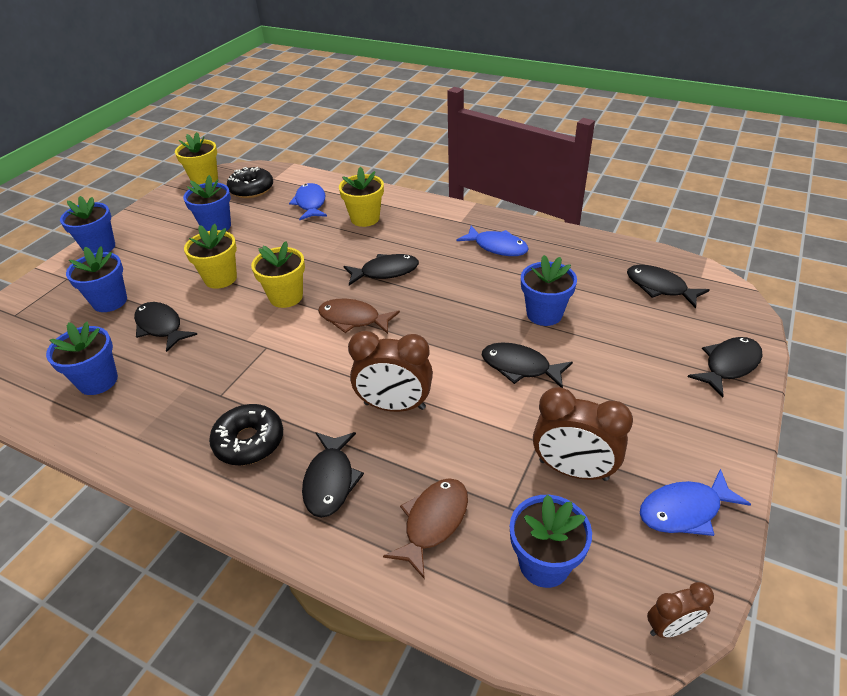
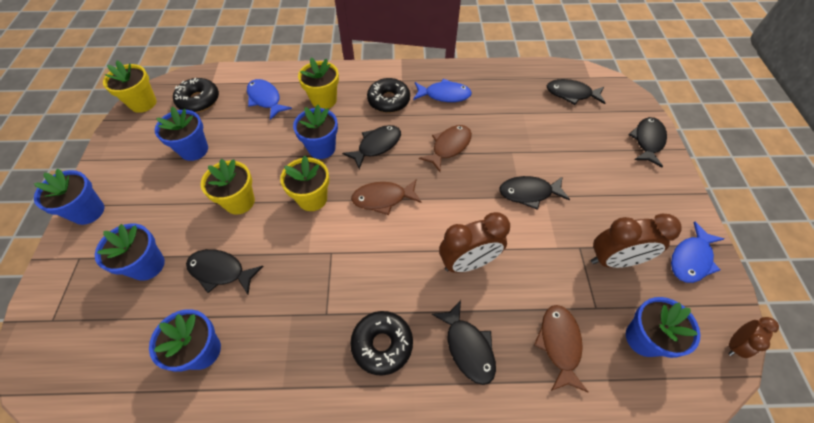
camera: 30 degrees left, 15 degrees up
blue flower pot [521,255,577,326] -> blue flower pot moved to [293,105,338,159]
none -> black donut [367,78,410,113]
none -> brown fish [419,125,472,172]

